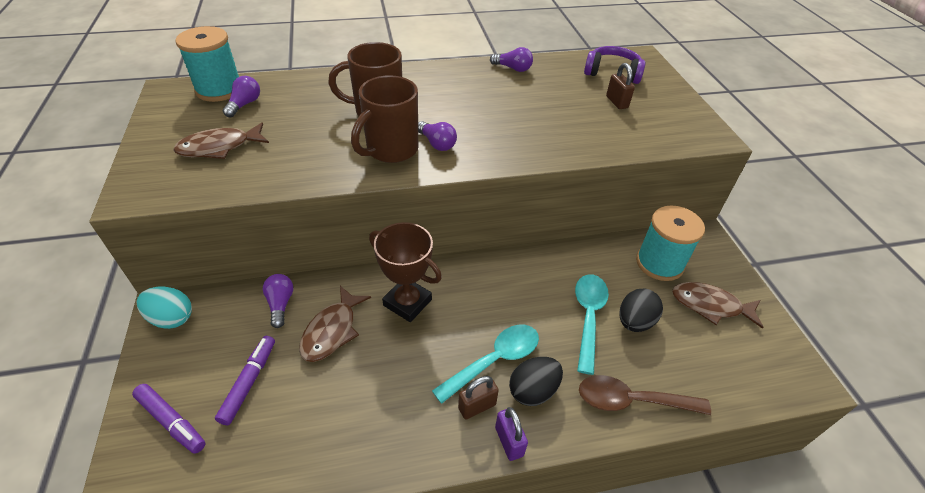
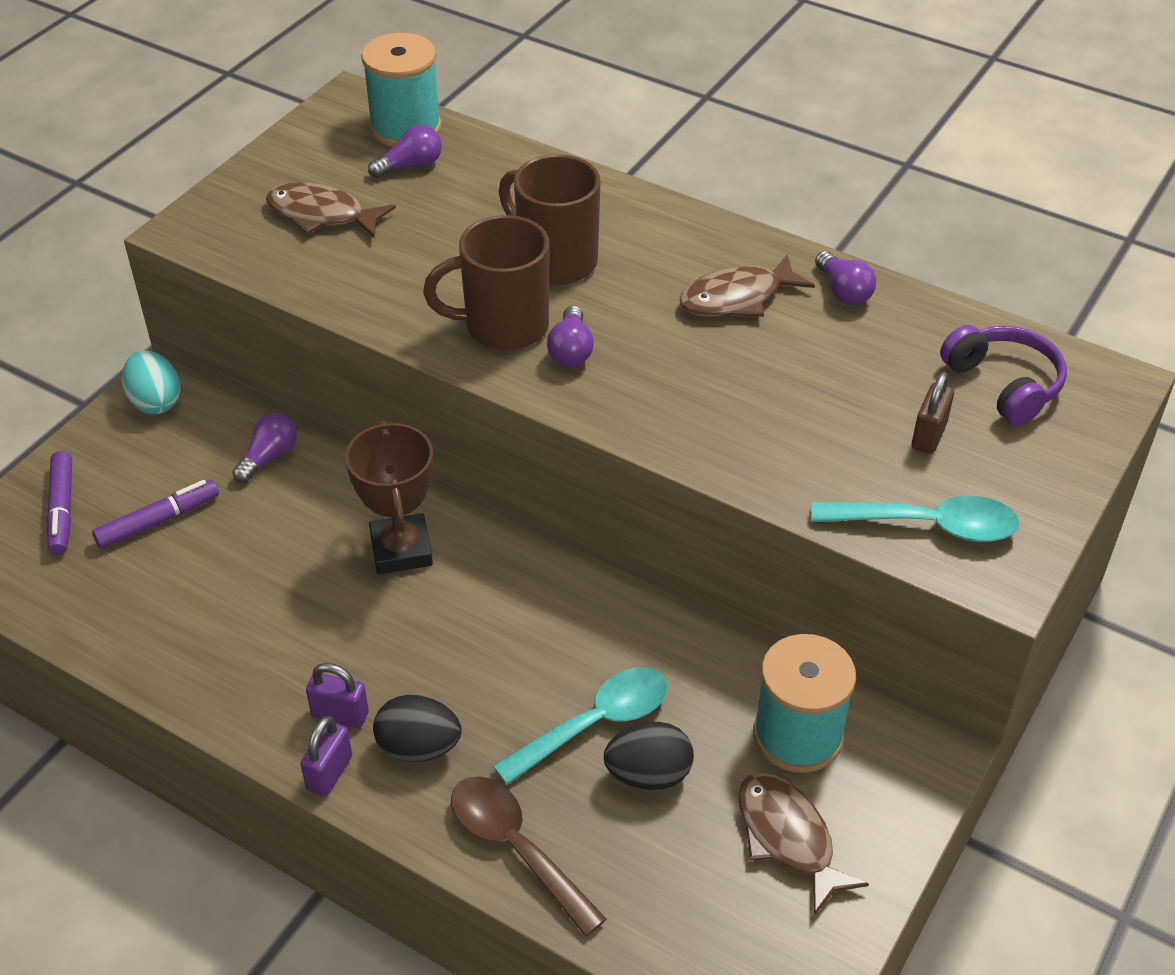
camera: 45 degrees right, 0 degrees up
brown fish [299,286,371,362] -> brown fish moved to [679,254,815,317]
turquoise spoon [432,325,539,404] -> turquoise spoon moved to [812,496,1020,542]
brown padlock [458,376,499,419] -> purple padlock [306,663,369,728]

